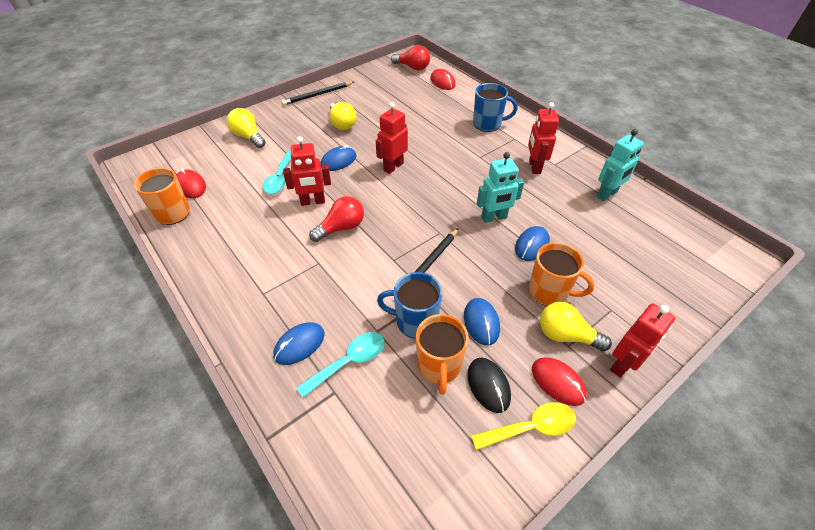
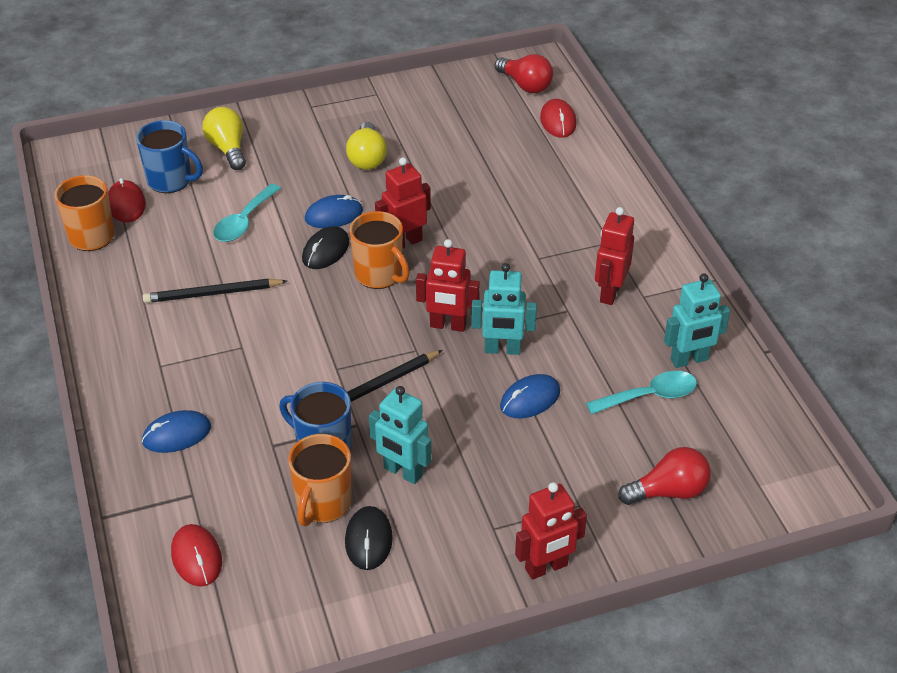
camera: 20 degrees right, 5 degrees down
black pencil [281,82,354,105] -> black pencil moved to [143,279,287,303]
red robot [283,136,331,206] -> red robot moved to [416,239,480,332]
turquoise spoon [296,332,385,398] -> turquoise spoon moved to [586,371,697,414]
red light bulb [309,196,364,242] -> red light bulb moved to [618,447,710,505]
blue mouse [464,298,500,346] -> turquoise robot [369,386,432,484]
yellow spoon [471,402,576,450] -> none
blue mug [473,83,518,132] -> blue mug moved to [136,120,203,193]
orange mug [529,242,594,306] -> orange mug moved to [349,211,410,289]
red mouse [532,357,587,406] -> red mouse moved to [171,524,222,587]
yellow light bulb [540,302,612,351] -> none
none -> black mouse [302,226,349,269]

